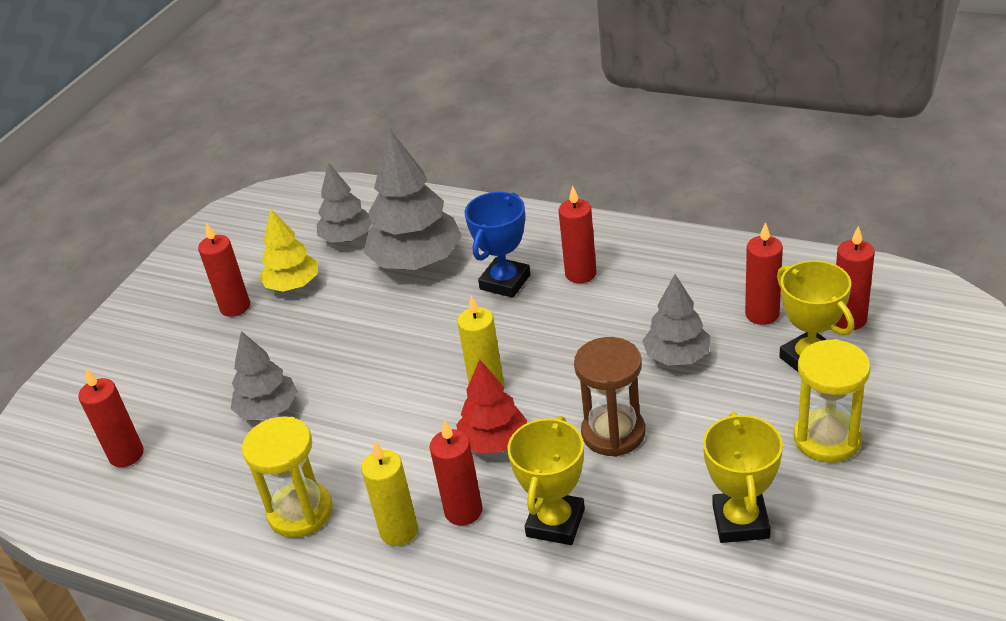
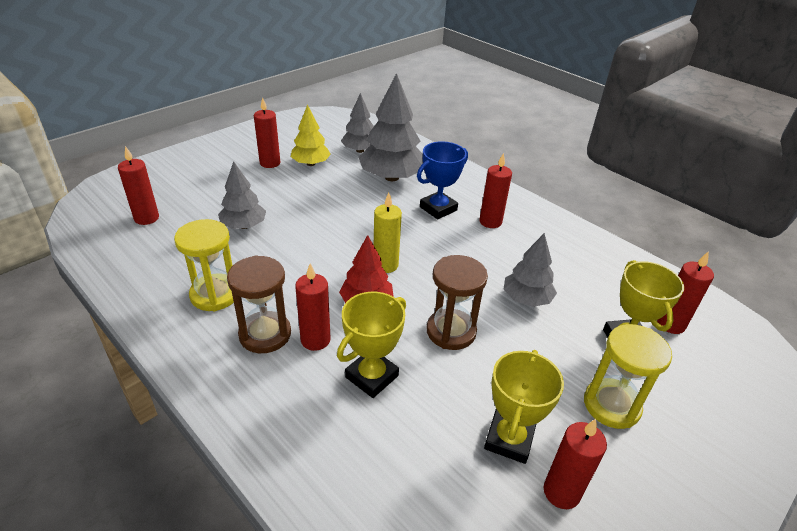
camera: 15 degrees right, 0 degrees up
yellow candle [361,441,418,546] -> brown hourglass [227,255,291,353]
red candle [745,222,783,325] -> red candle moved to [544,419,607,509]

